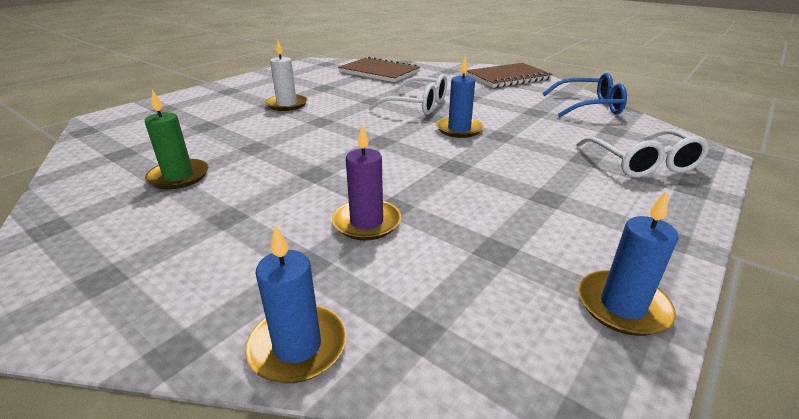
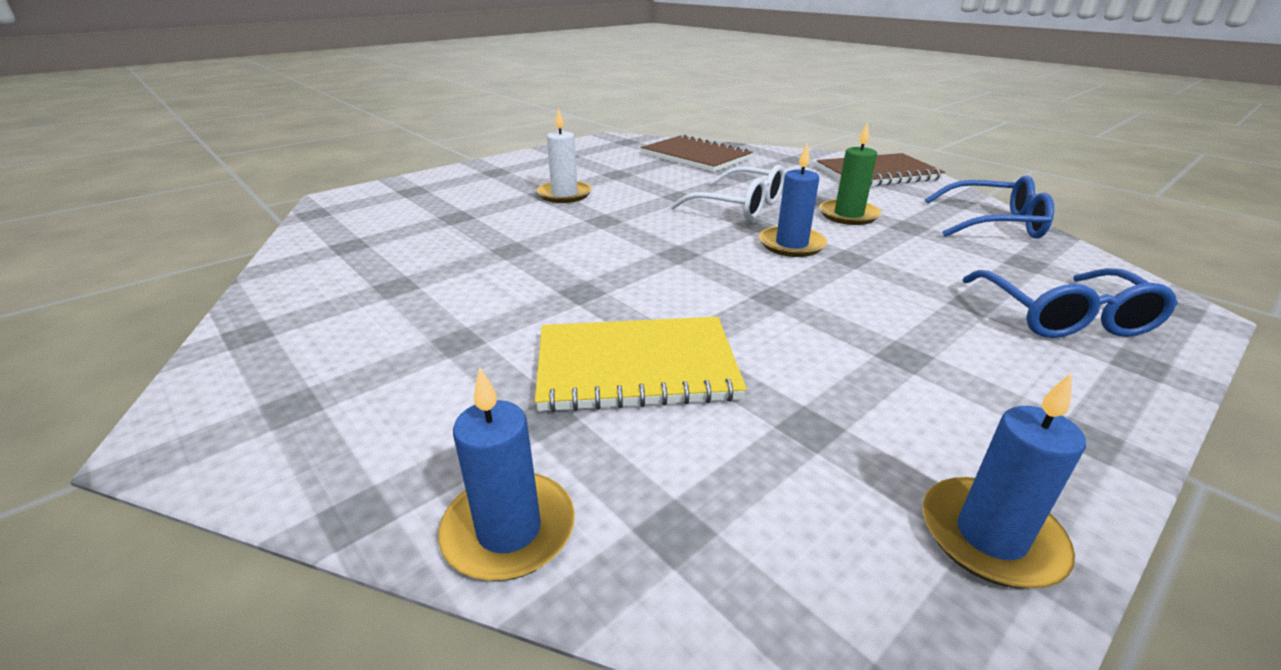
camera: 10 degrees right, 0 degrees up
green candle [145,90,208,189] -> green candle moved to [819,122,881,225]
purple candle [332,124,401,240] -> yellow notebook [535,317,747,412]
white glasses [576,130,710,177] -> blue glasses [963,268,1178,338]

